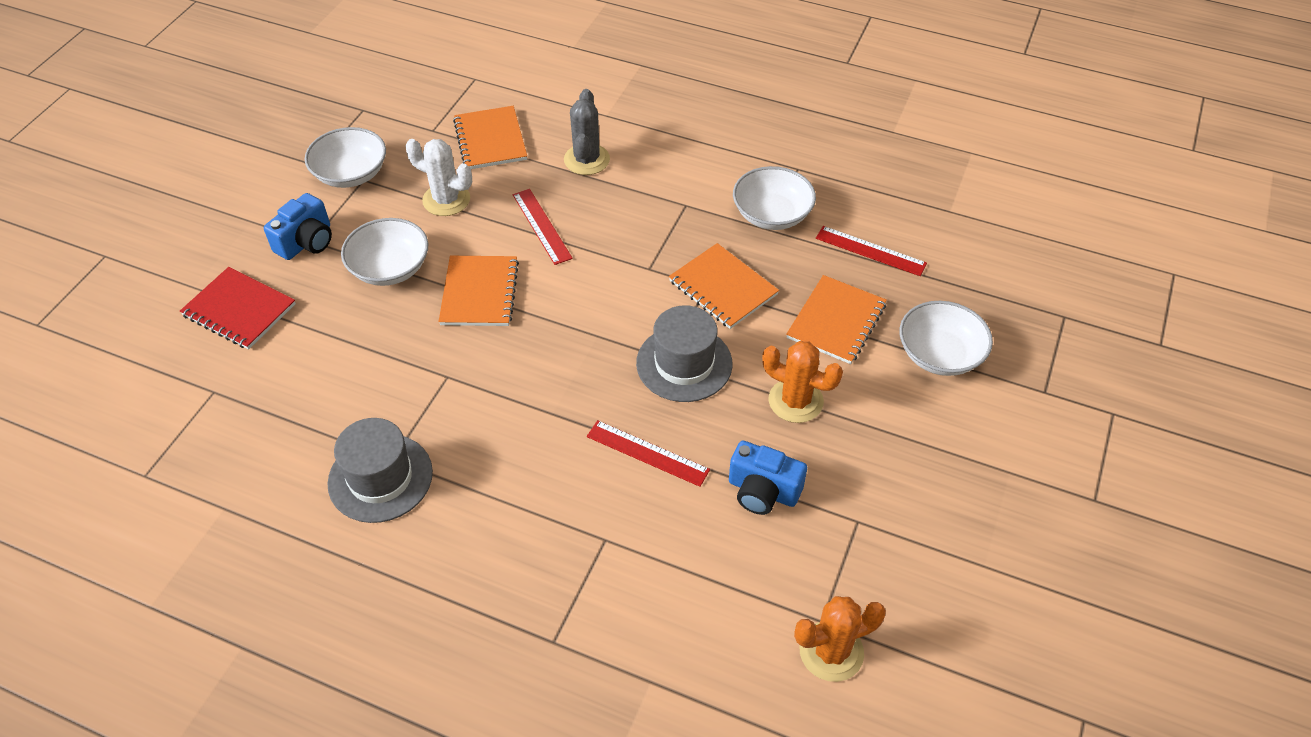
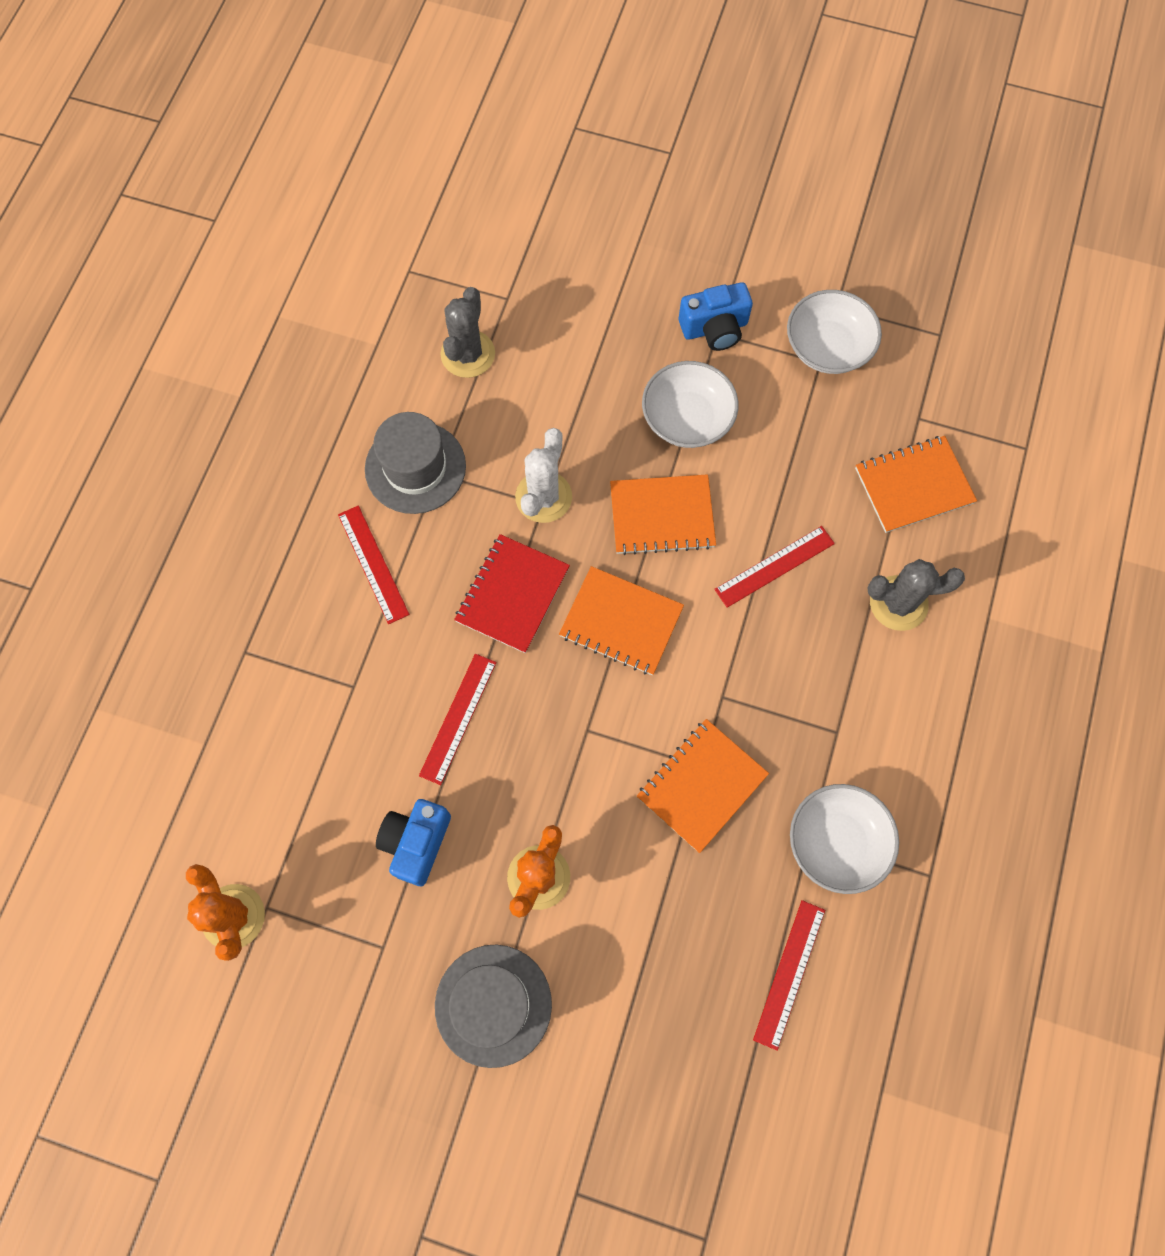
camera: 85 degrees right, 20 degrees up
red notebook [180,267,296,350] -> red notebook moved to [454,534,570,653]
blue camera [264,193,332,260] -> blue camera turned 45 degrees counterclockwise [679,282,753,351]
white cactus [405,139,472,216] -> white cactus moved to [515,428,572,523]
grey hat [636,305,732,402] -> grey hat moved to [435,944,552,1068]
orange notebook [786,275,887,364] -> orange notebook moved to [559,566,684,675]
white bowl [899,301,993,376] -> none
none -> red ruler [338,506,410,624]
none -> grey cactus [441,287,495,378]

